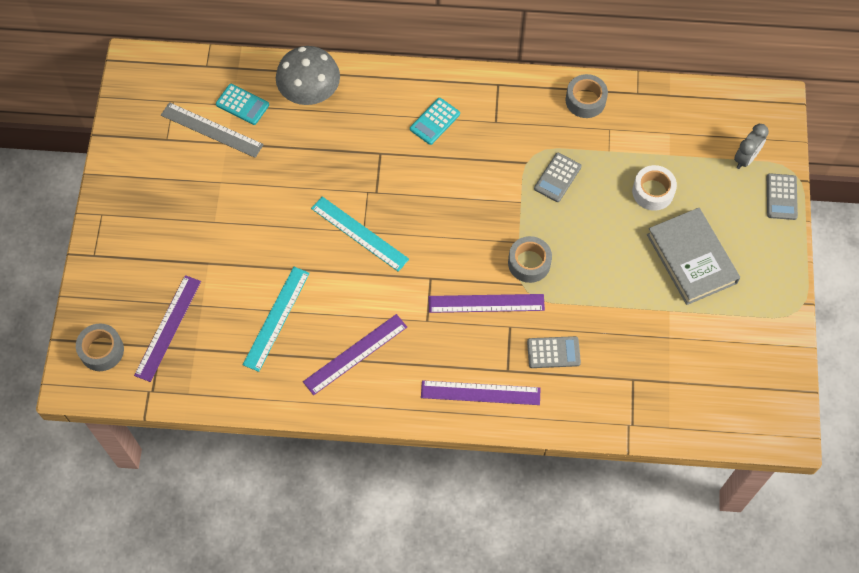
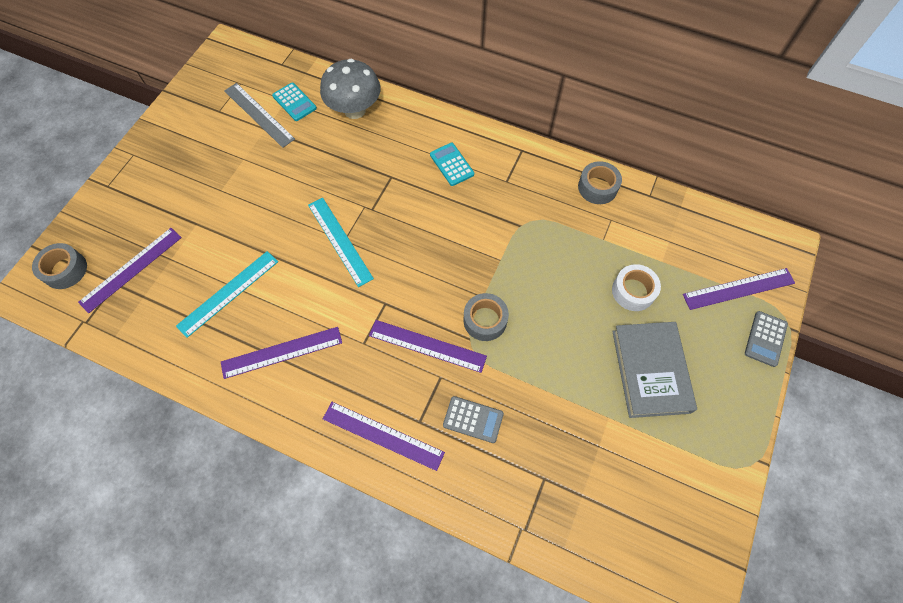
camera: 20 degrees right, 0 degrees up
turquoise calculator [410,98,460,145] -> turquoise calculator turned 90 degrees clockwise [430,143,474,186]
grey calculator [534,153,581,202] -> none
grey clock [734,124,769,169] -> purple ruler [683,268,795,310]

